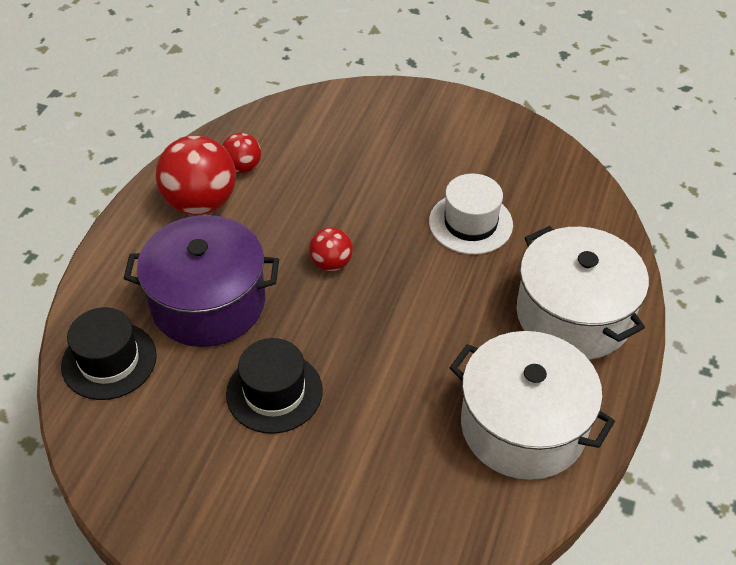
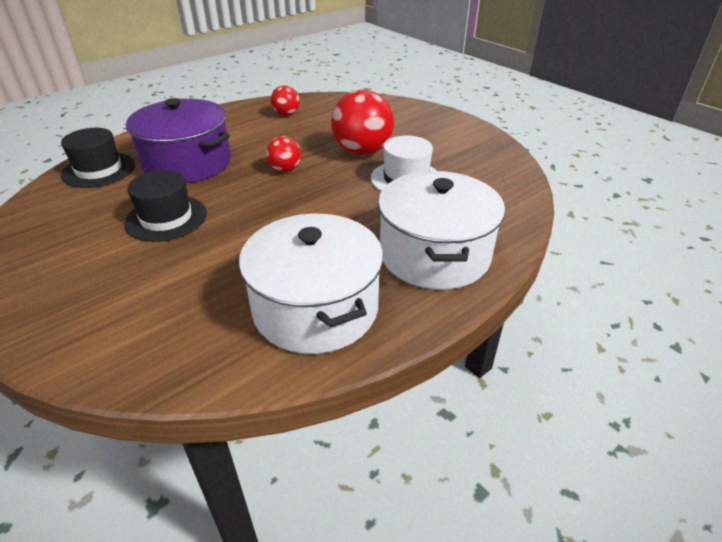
camera: 30 degrees right, 10 degrees down
red ball [156,135,236,215] -> red ball moved to [331,90,394,156]

